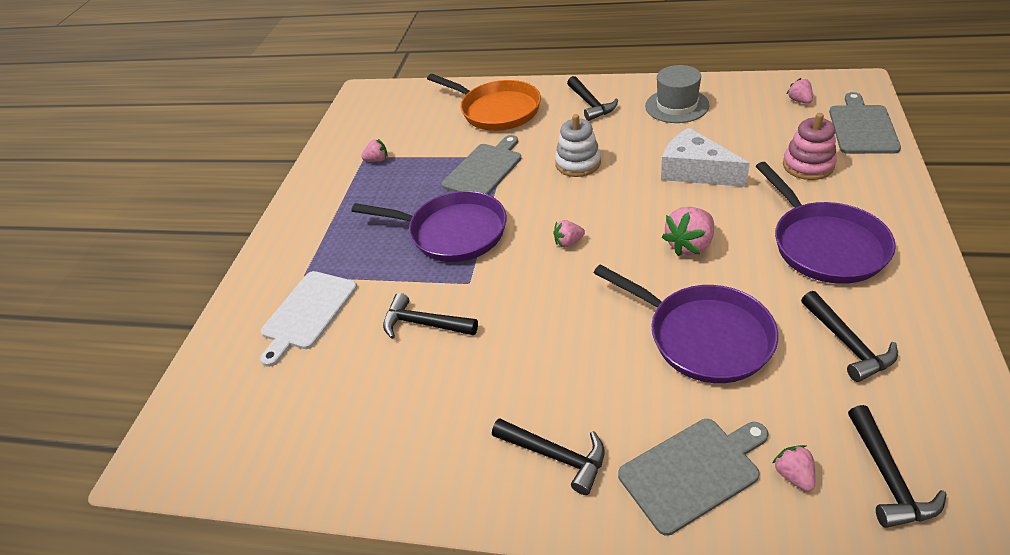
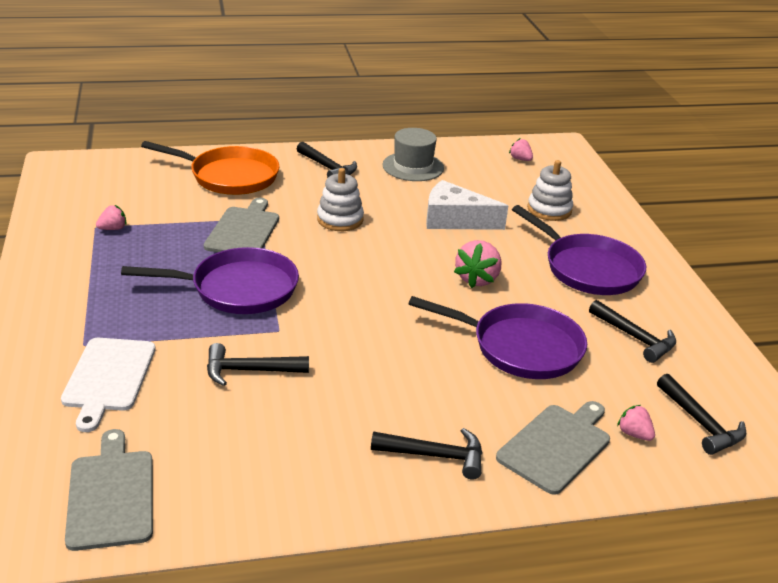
camera: 30 degrees left, 10 degrees down
pink strawberry [554,220,585,247] -> none
pink stacking toy [783,113,837,180] -> white stacking toy [527,160,573,221]
grey cutting board [829,92,901,154] -> grey cutting board moved to [65,429,153,551]

